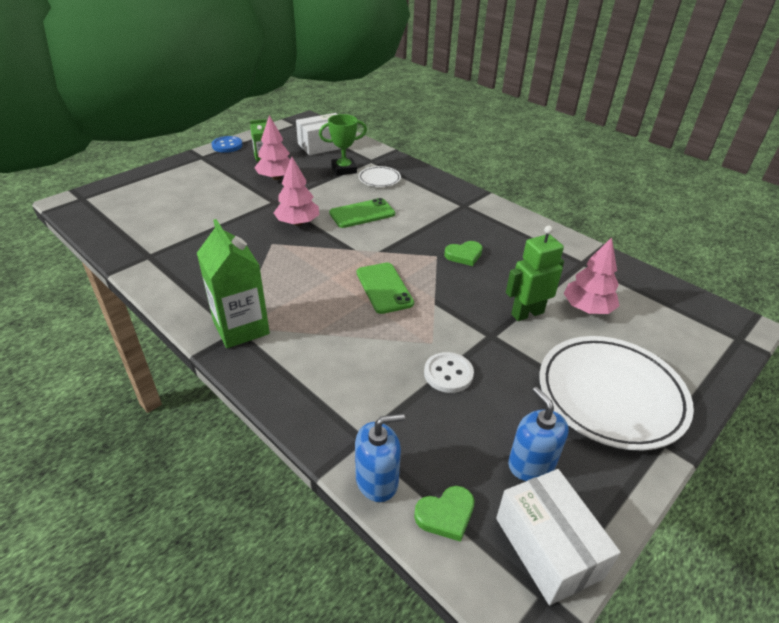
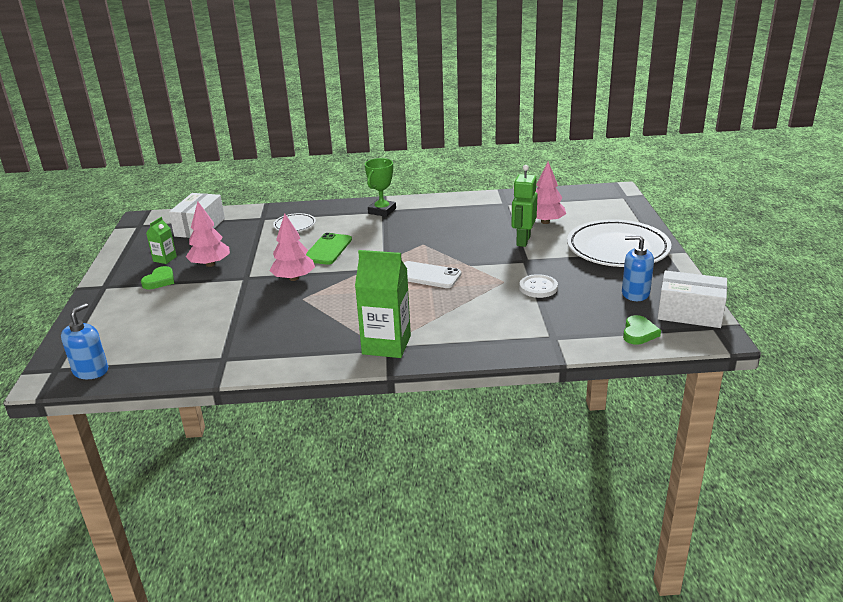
camera: 45 degrees left, 10 degrees down
blue button [212,136,243,153] -> none
green trophy [319,114,367,176] -> green trophy moved to [365,158,396,217]
blue soap dispenser [355,414,405,502] -> blue soap dispenser moved to [61,303,108,379]
green phone [357,263,414,314] -> white phone [404,261,462,288]
green heart [444,241,483,266] -> green heart moved to [141,266,174,289]

